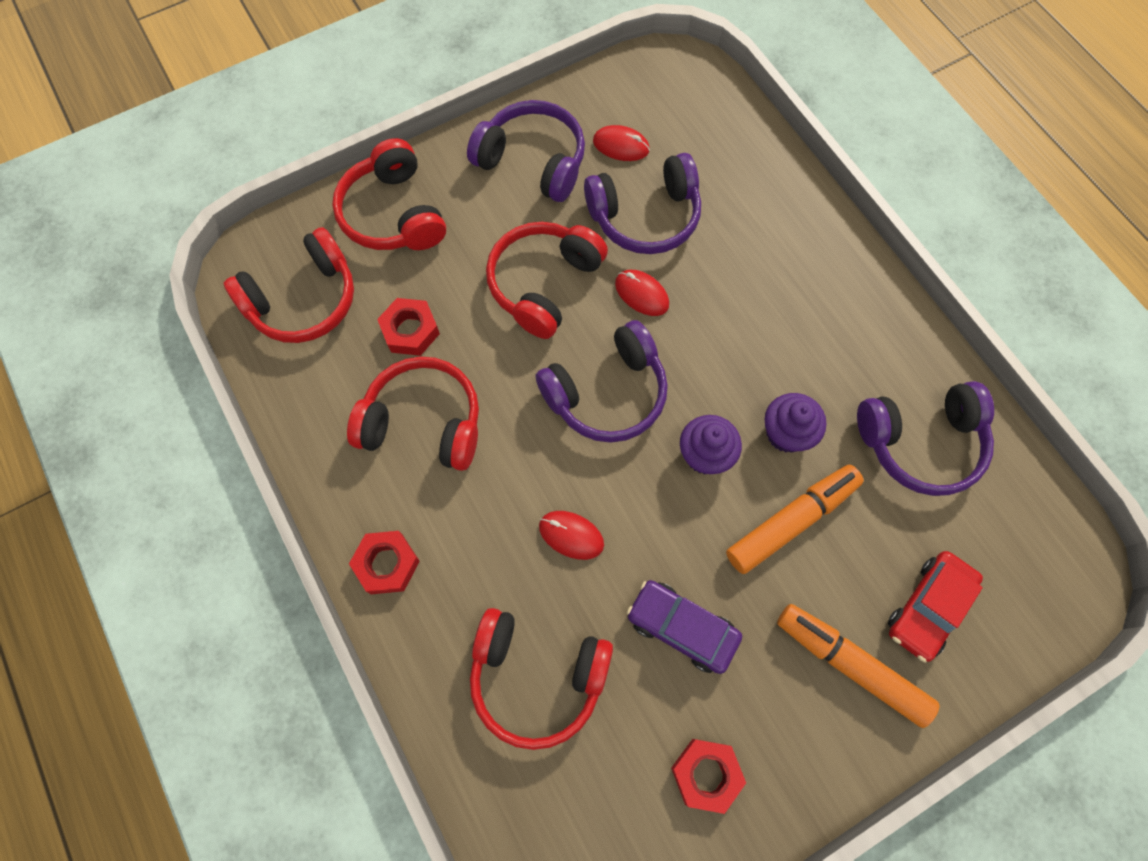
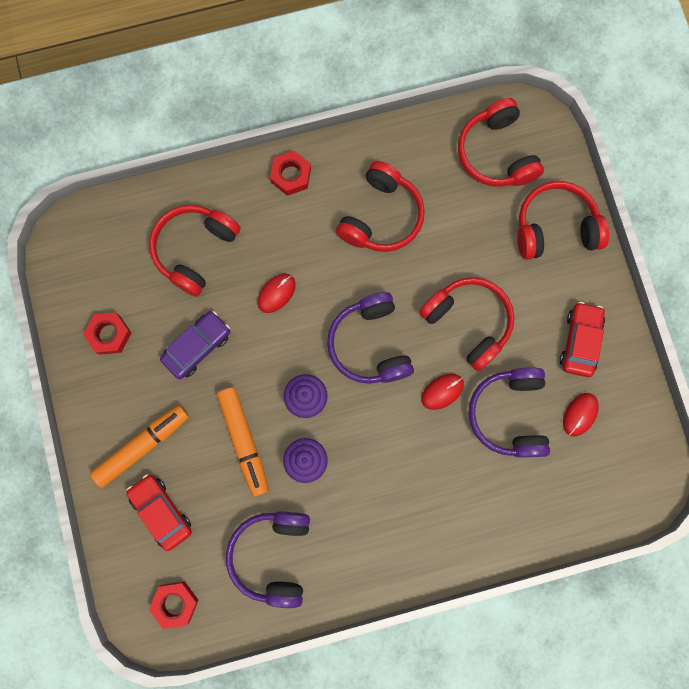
camera: 105 degrees right, 10 degrees up
red nut [377,298,440,356] -> red nut moved to [149,581,199,629]
purple headphones [467,100,585,202] -> red car [560,302,605,377]

